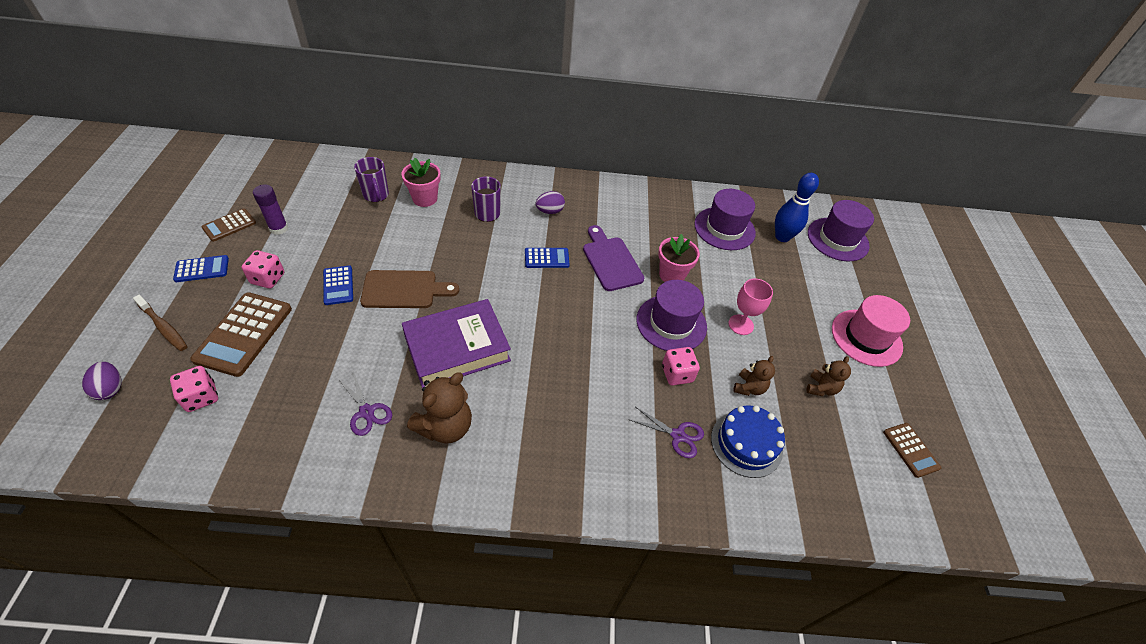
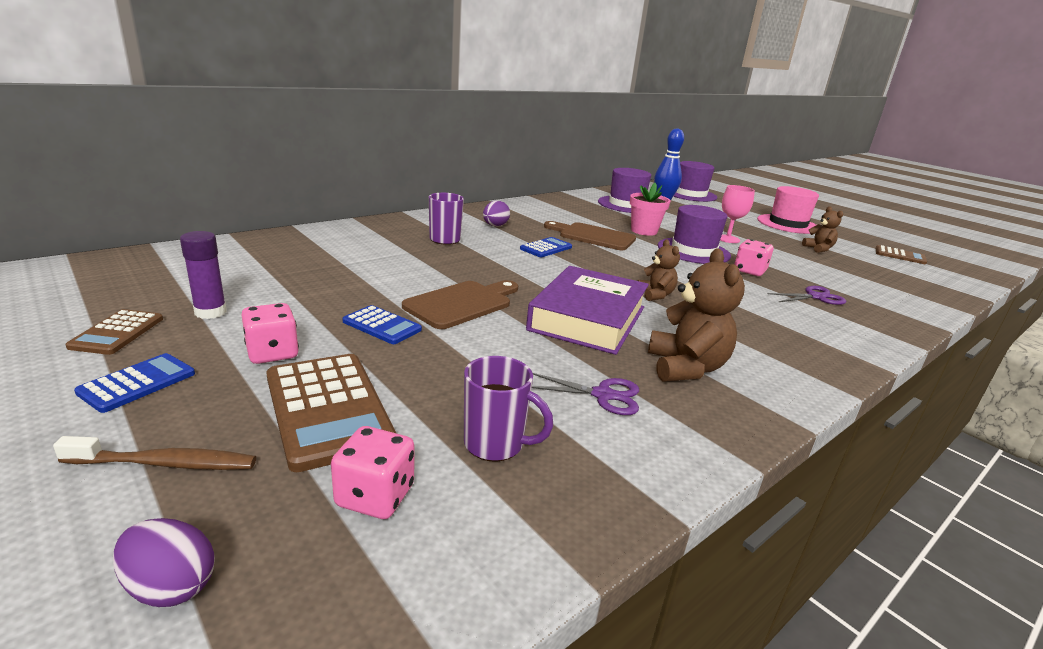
camera: 40 degrees left, 25 degrees down
purple mug [354,157,389,202] -> purple mug moved to [464,356,553,462]
pink flower pot [402,158,441,207] -> none
purple cutting board [583,225,644,291] -> brown cutting board [544,221,636,250]
blue cake [711,406,785,478] -> none
brown teddy bear [733,356,775,396] -> brown teddy bear moved to [638,239,680,301]

